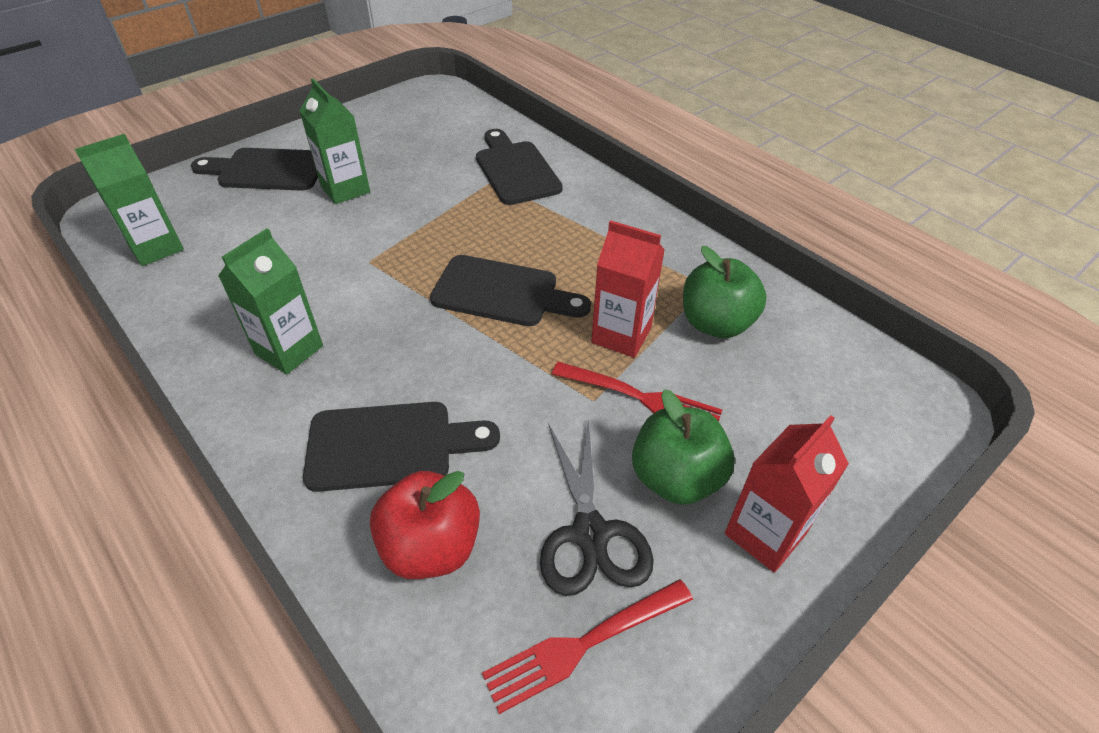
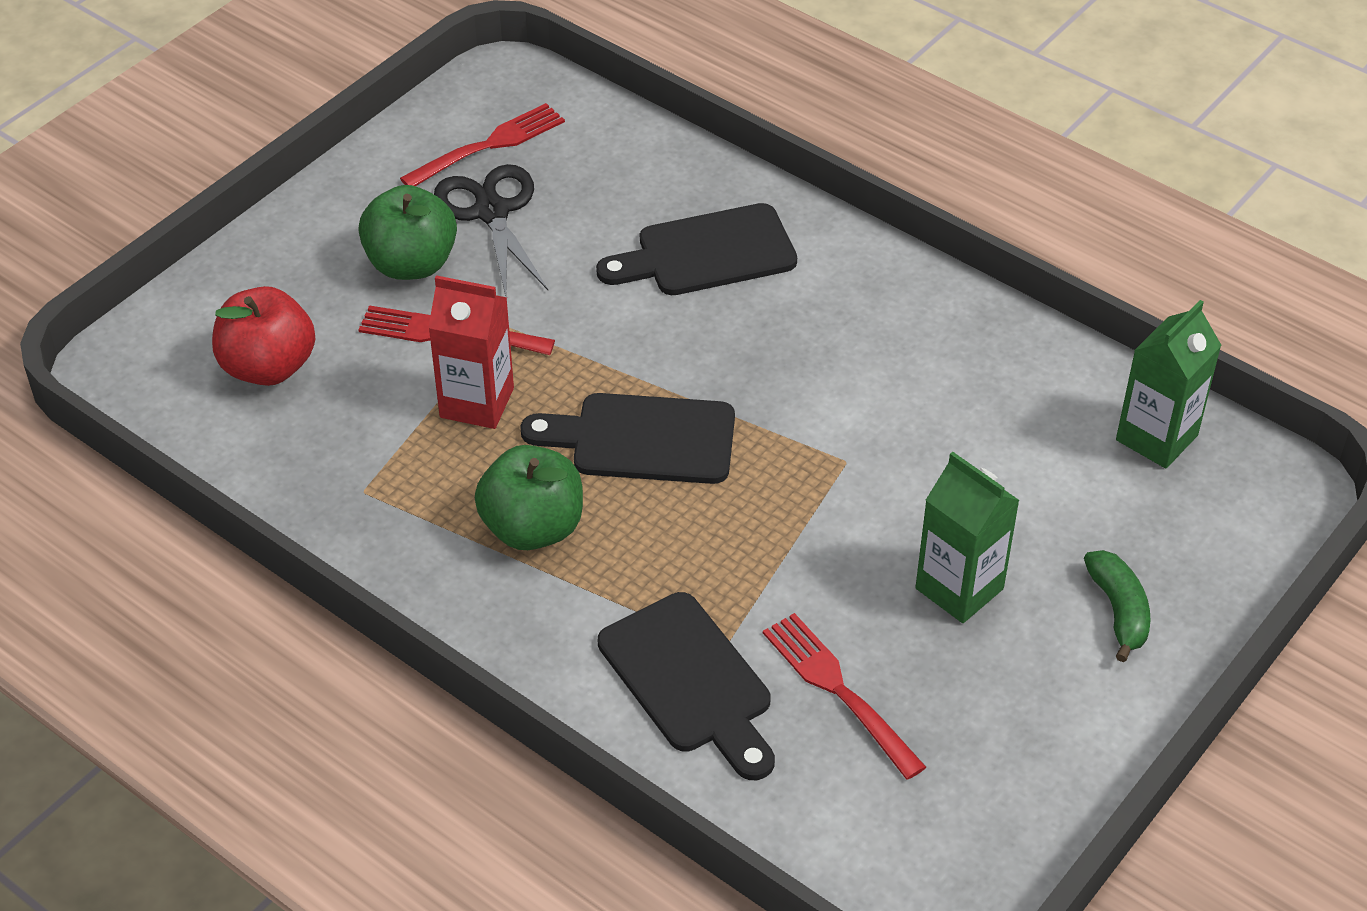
camera: 170 degrees right, 0 degrees up
black cutting board [191,148,318,191] -> green banana [1084,550,1150,662]
green carton [218,228,323,374] -> none
red apple [370,471,480,579] -> red apple moved to [212,286,315,386]
green apple [683,246,767,338] -> green apple moved to [475,445,583,550]
red carton [725,415,849,572] -> none
none -> red fork [763,613,926,780]

